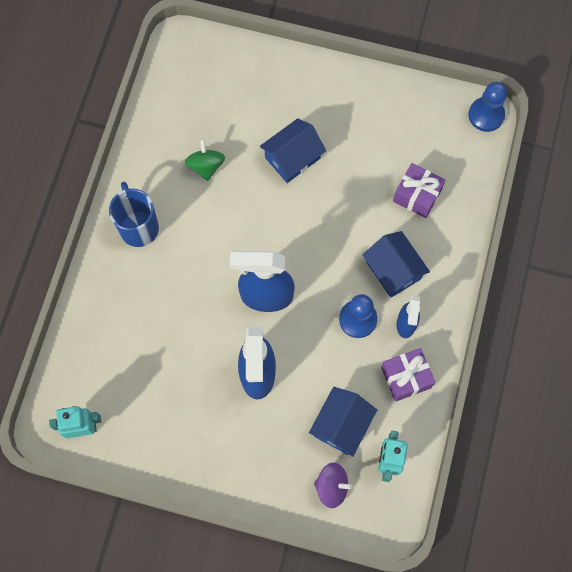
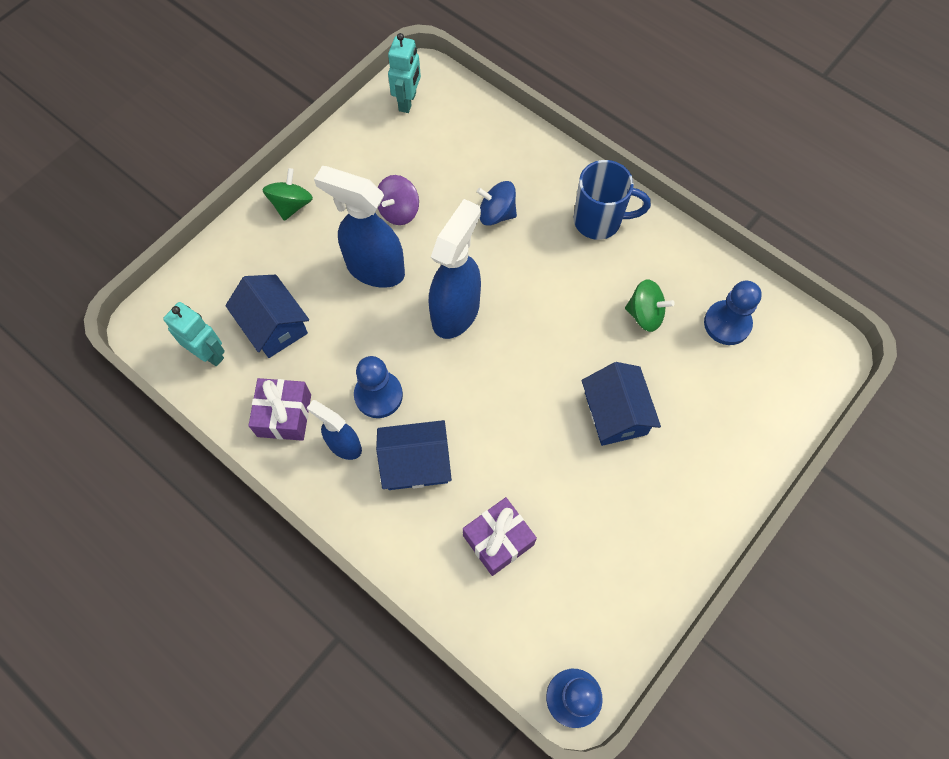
camera: 115 degrees right, 5 degrees down
purple spinning top [314,462,353,508] -> purple spinning top moved to [378,175,419,225]
none -> green spinning top [262,168,313,221]
none -> blue spinning top [477,181,517,226]
none -> blue pawn [704,281,762,345]

